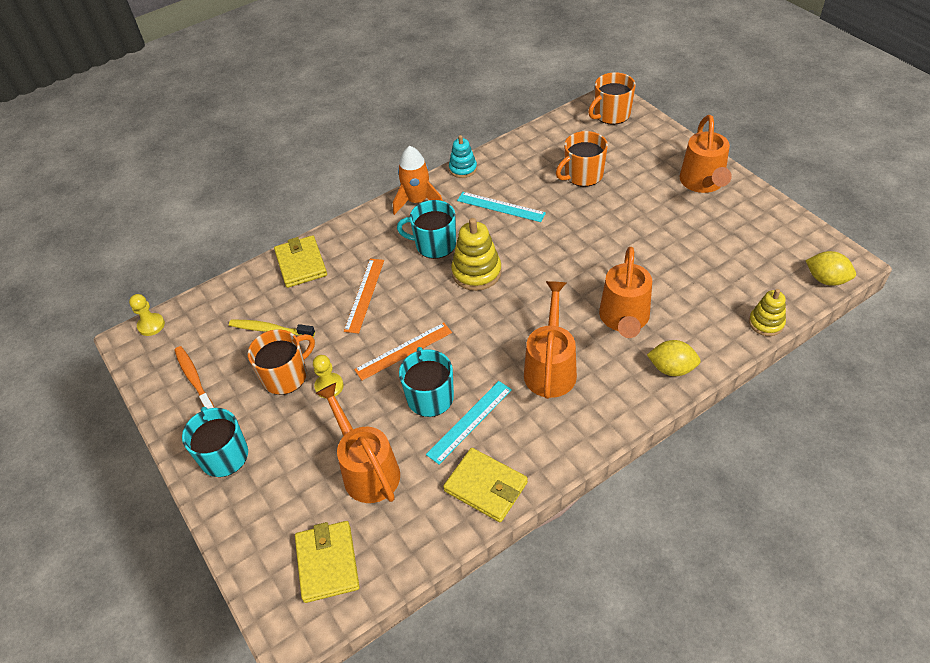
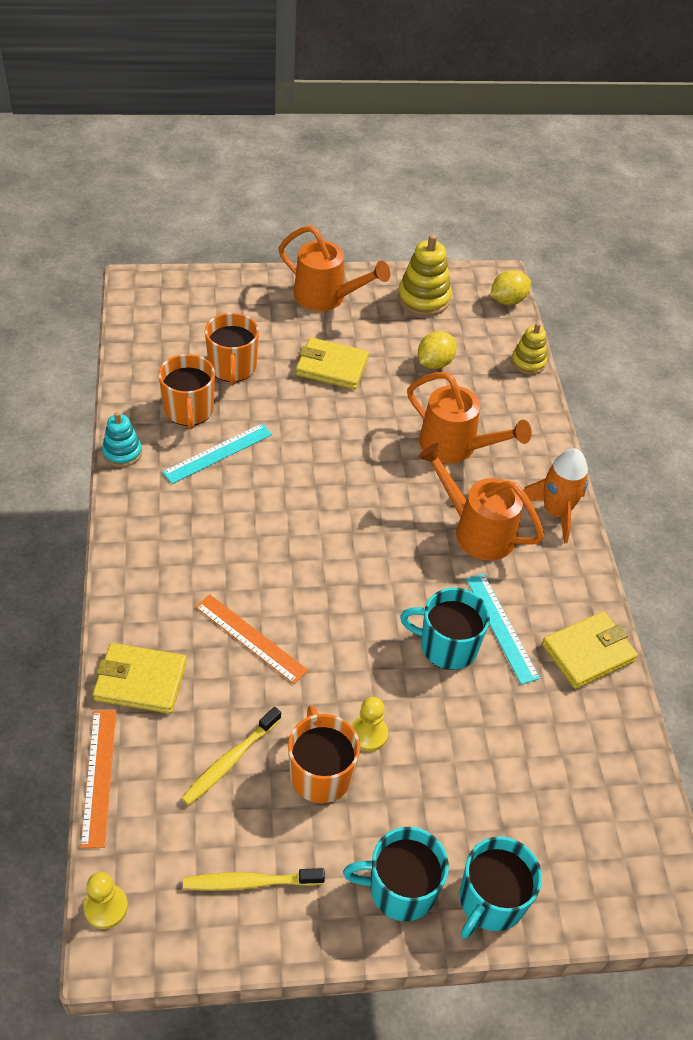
camera: 70 degrees left, 0 degrees up
orange toothbrush [174,346,214,409] -> yellow toothbrush [183,868,325,891]
yellow wallet [295,521,360,603] -> yellow wallet moved to [296,337,369,390]
orange watering can [316,383,400,503] -> none
orange ruler [354,322,452,380] -> orange ruler moved to [80,710,116,848]
orange rocket [393,146,443,215] -> orange rocket moved to [523,448,588,543]
turquoise mug [397,200,456,259] -> turquoise mug moved to [460,836,542,939]
yellow stacking toy [451,218,502,291] -> yellow stacking toy moved to [398,234,451,316]
orange mug [588,72,636,125] -> orange mug moved to [158,354,215,429]
yellow lemon [647,340,701,376] -> yellow lemon moved to [418,331,457,369]

